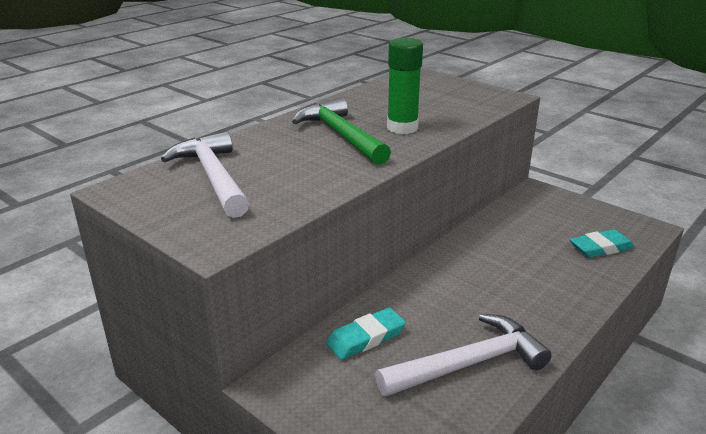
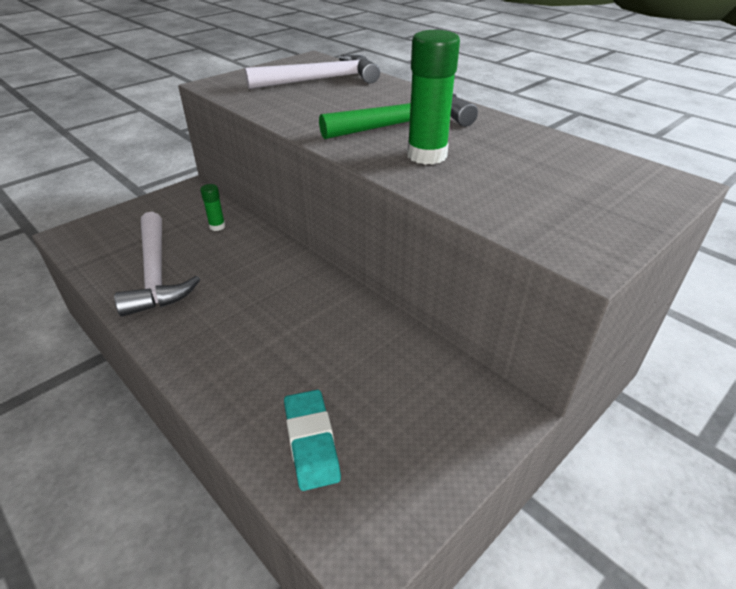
camera: 95 degrees right, 10 degrees up
turquoise eraser [326,307,406,360] -> green glue stick [200,184,226,231]

